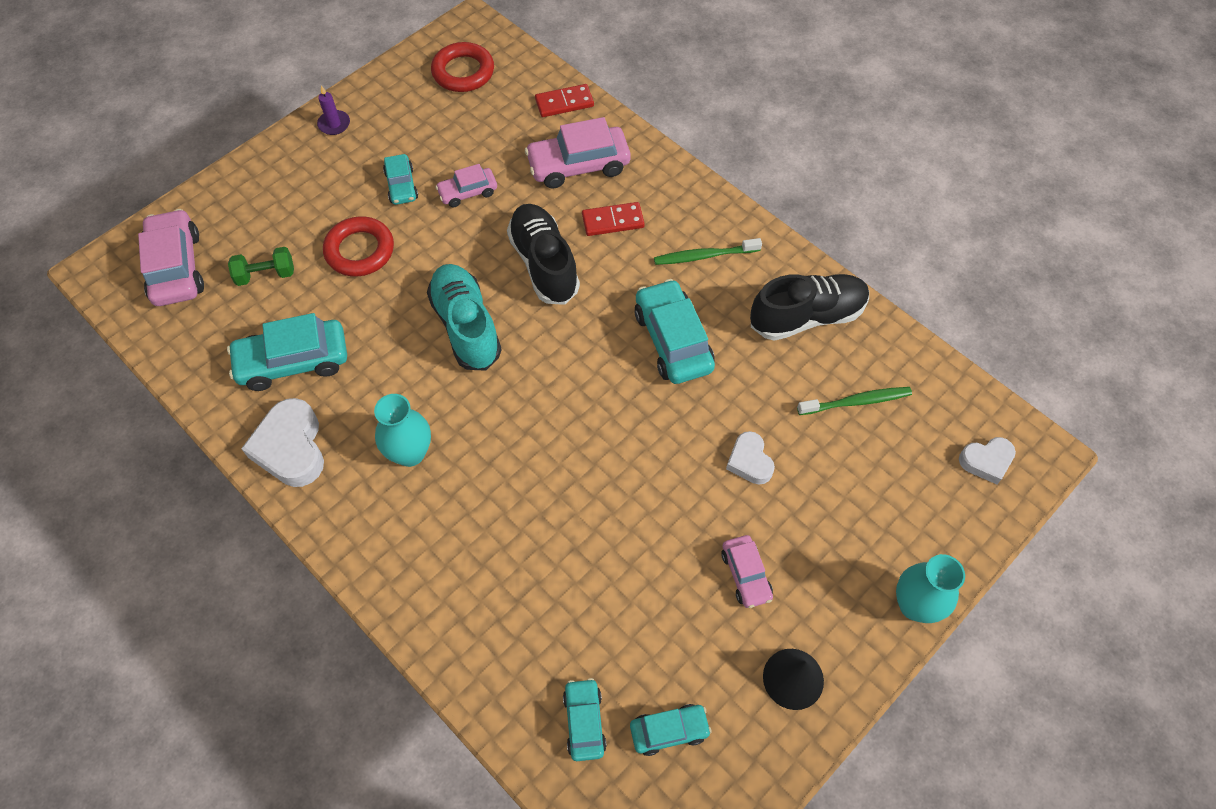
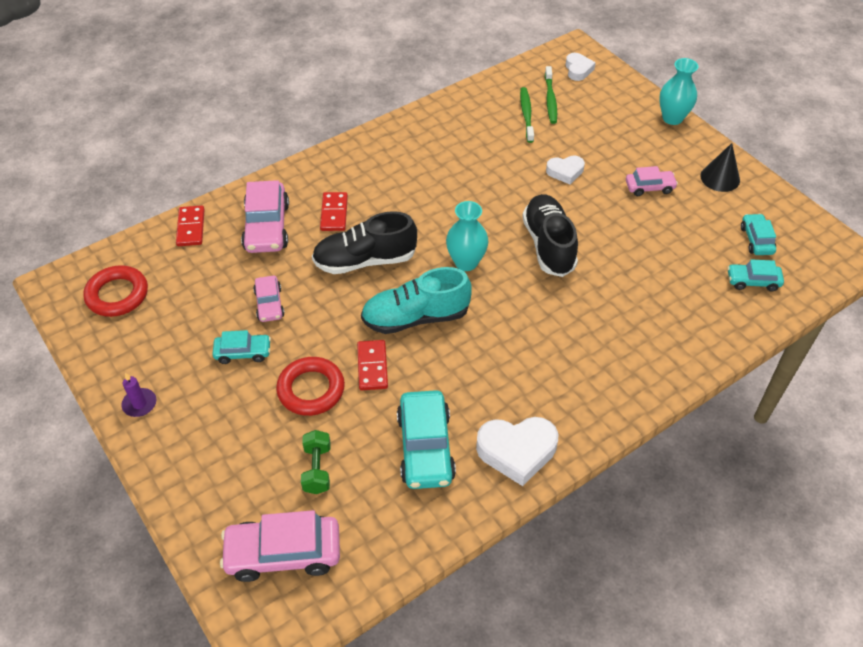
camera: 80 degrees left, 10 degrees down
turquoise vase [374,394,431,467] -> turquoise vase moved to [446,201,489,271]
turquoise car [634,279,715,384] -> none
green toothbrush [654,238,762,265] -> green toothbrush moved to [545,66,557,124]
black shoe [750,274,869,341] -> black shoe moved to [522,194,578,277]
none -> red domino [357,340,388,390]

